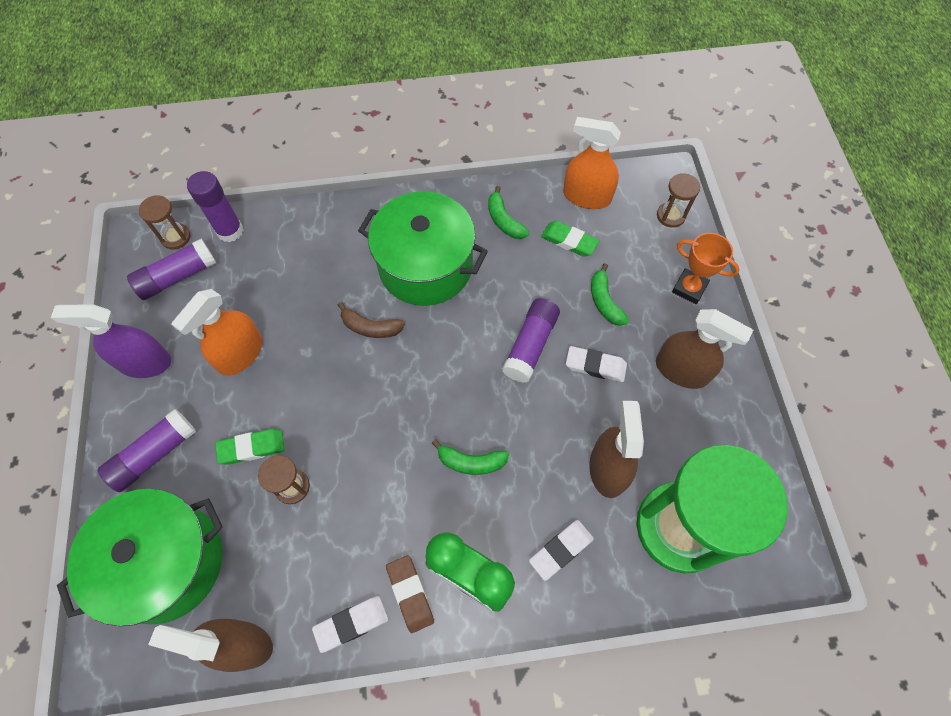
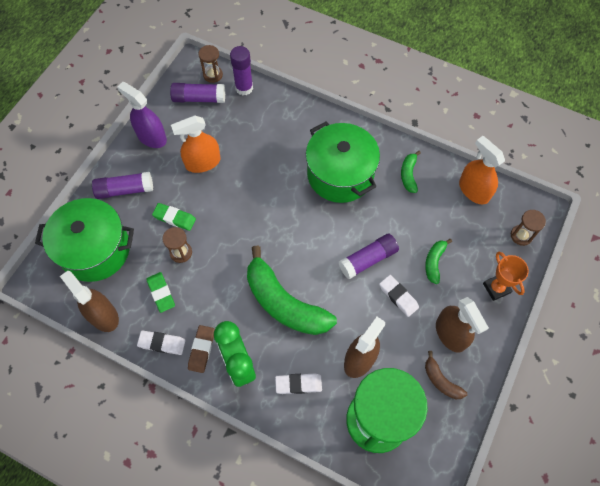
camera: 35 degrees right, 0 degrees up
brown banana [338,302,405,338] -> brown banana moved to [425,351,467,399]
green banana [432,439,509,475] -> green banana [247,246,337,335], size x2.18
green eraser [541,221,600,257] -> green eraser moved to [146,272,175,313]

